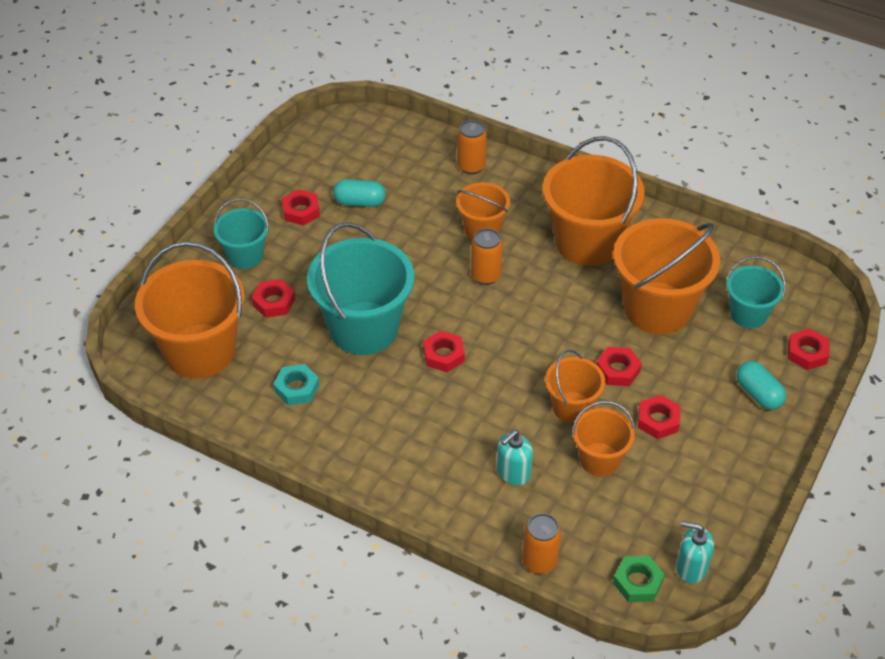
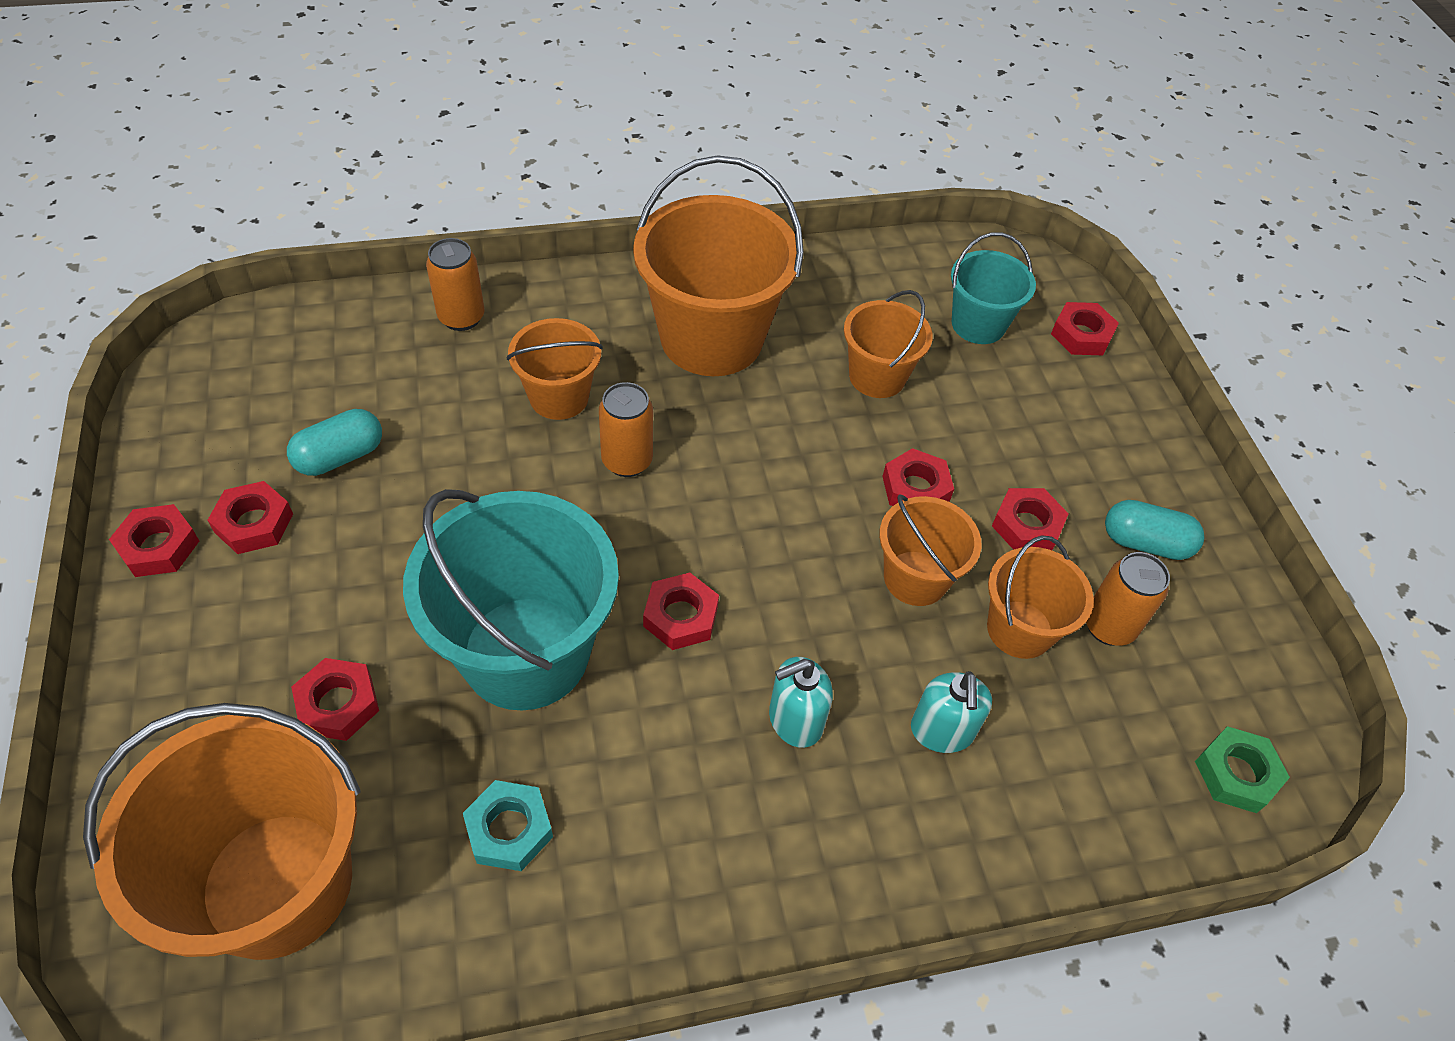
camera: 45 degrees left, 5 degrees up
turquoise bucket [214,199,269,269] -> none
orange can [522,513,561,574] -> orange can moved to [1086,552,1170,646]
orange bucket [613,218,720,334] -> orange bucket [844,290,933,398], size x0.54
turquoise soap dispenser [676,521,714,583] -> turquoise soap dispenser moved to [769,657,833,748]
turquoise capsule [736,361,786,410] -> turquoise capsule moved to [1105,500,1204,560]
none -> red nut [109,504,199,577]

